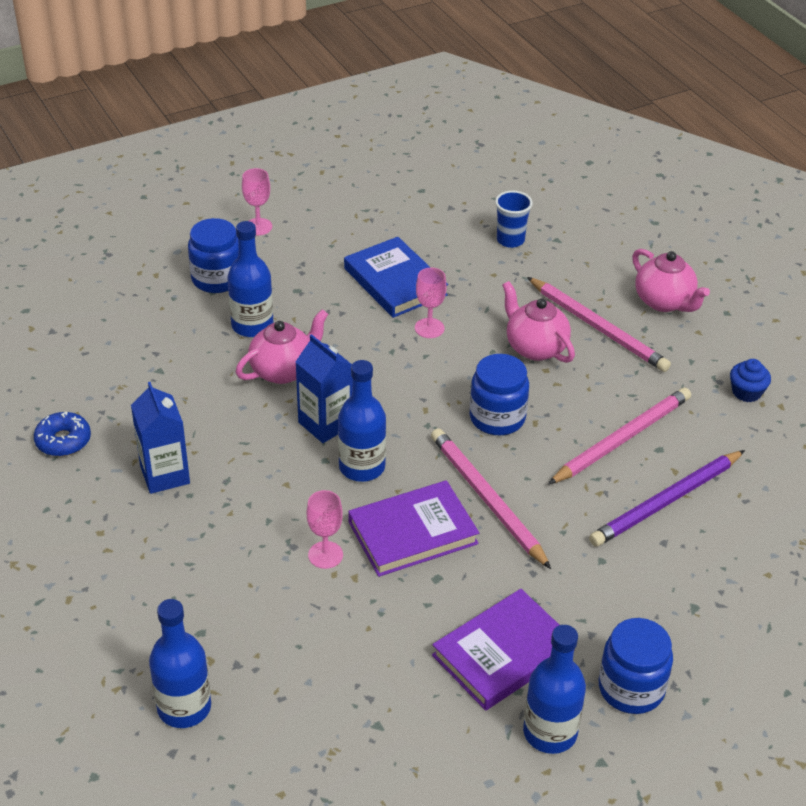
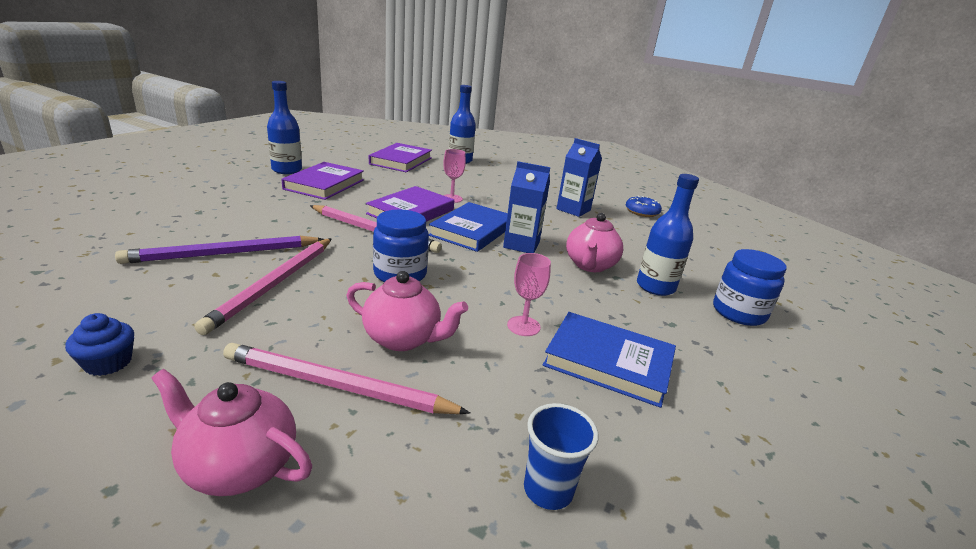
camera: 145 degrees right, 15 degrees down
pink goblet [242,168,272,235] -> none
blue bottle [338,360,386,482] -> blue book [429,202,508,252]
purple pencil [589,450,745,547] -> purple pencil turned 135 degrees counterclockwise [115,236,324,264]
blue jar [599,618,673,714] -> none
none -> purple book [369,143,432,172]

